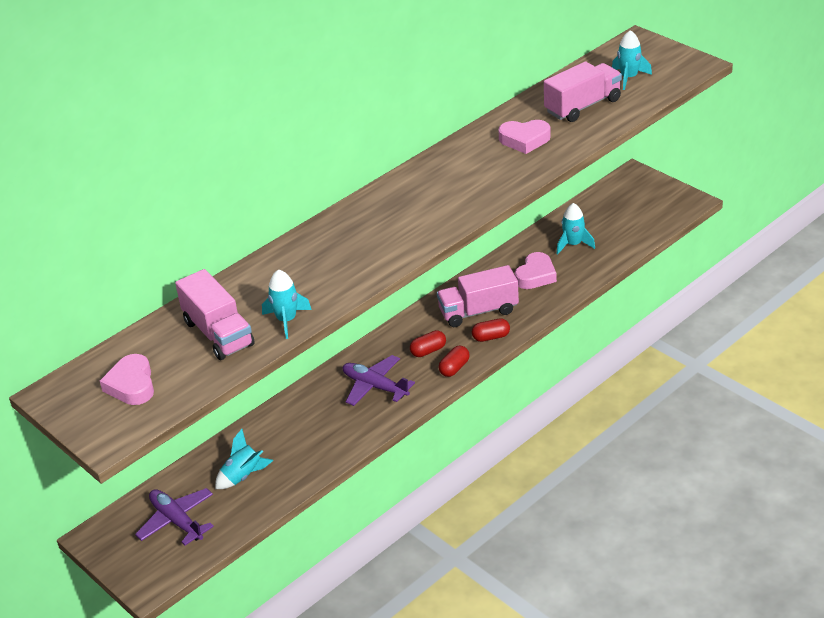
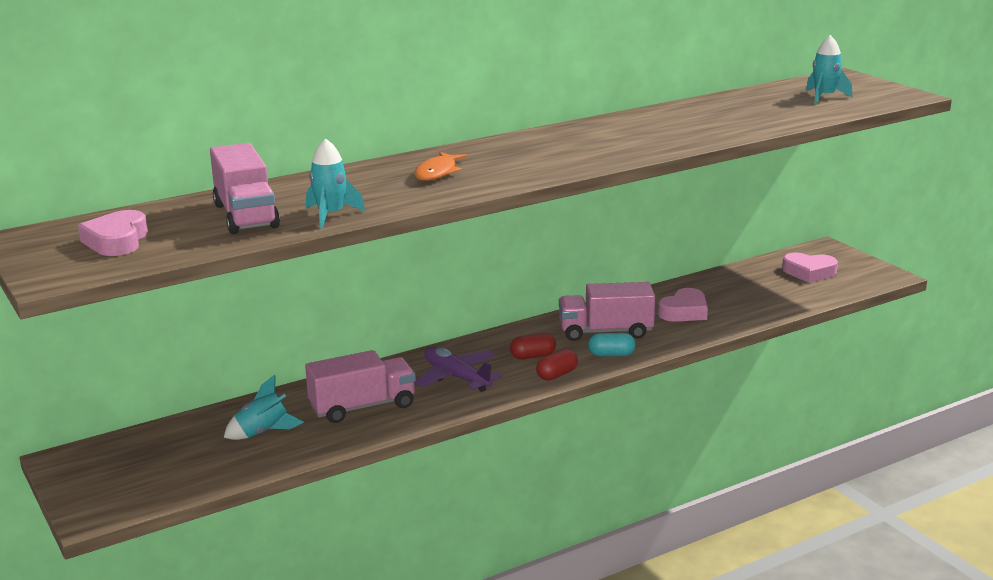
camera: 10 degrees right, 15 degrees down
purple plane [135,488,214,545] -> none
red capsule [472,318,510,342] -> turquoise capsule [588,333,636,356]
pink heart [498,120,551,154] -> pink heart moved to [782,253,838,283]
pink truck [544,61,622,122] -> pink truck moved to [305,350,416,423]
turquoise rocket [556,203,595,254] -> none
none -> orange fish [414,152,467,181]

